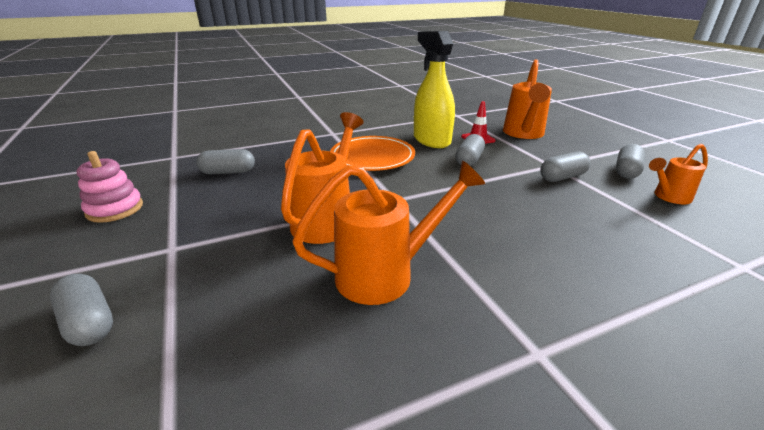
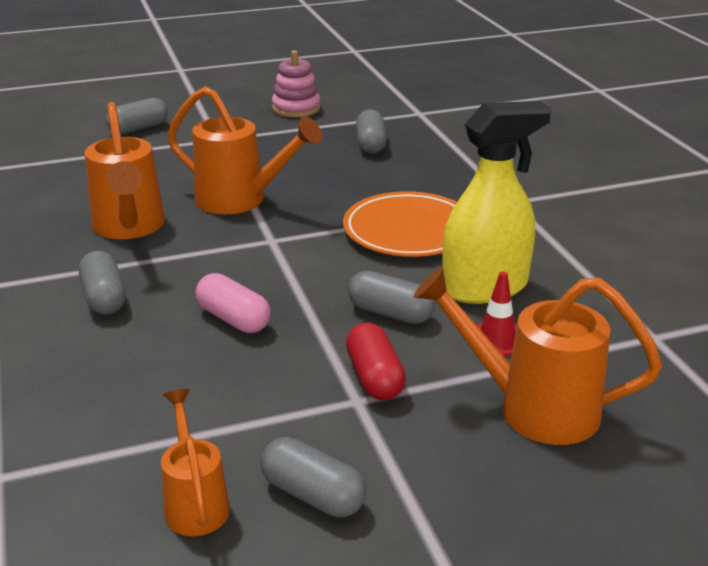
camera: 95 degrees right, 0 degrees up
grey capsule [540,152,591,182] -> grey capsule moved to [79,251,126,315]
none -> pink capsule [195,273,271,333]
none -> red capsule [346,323,406,400]

